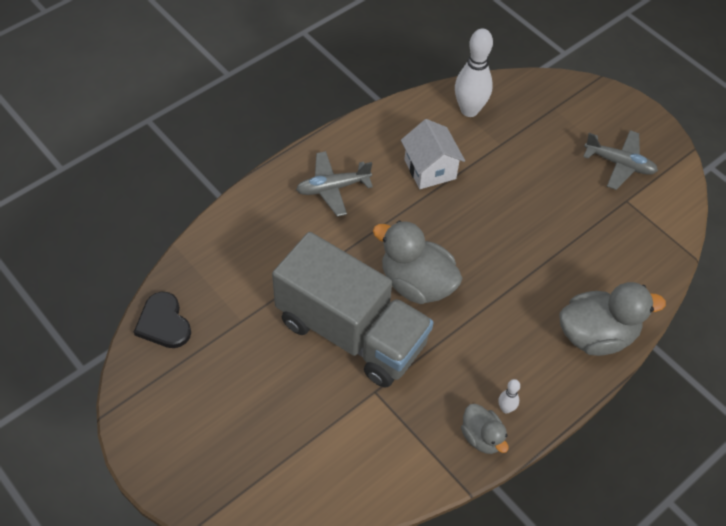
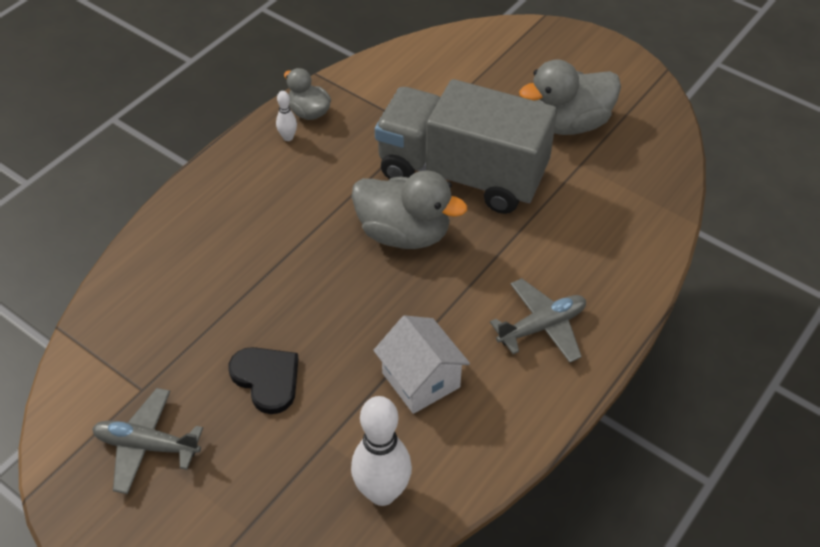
camera: 170 degrees right, 5 degrees down
black heart [134,292,191,348] -> black heart moved to [228,347,299,414]
grey duck [559,282,666,356] -> grey duck moved to [519,59,621,135]

